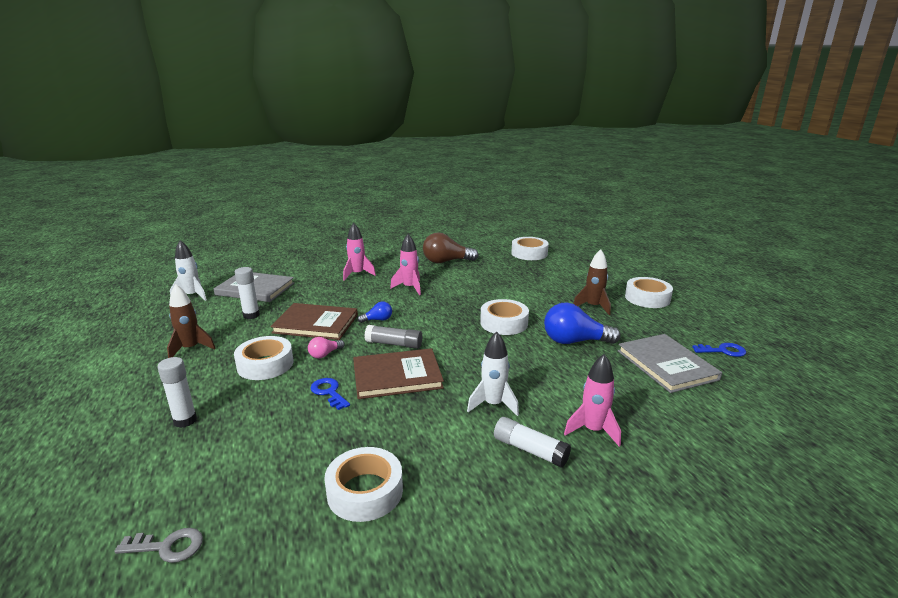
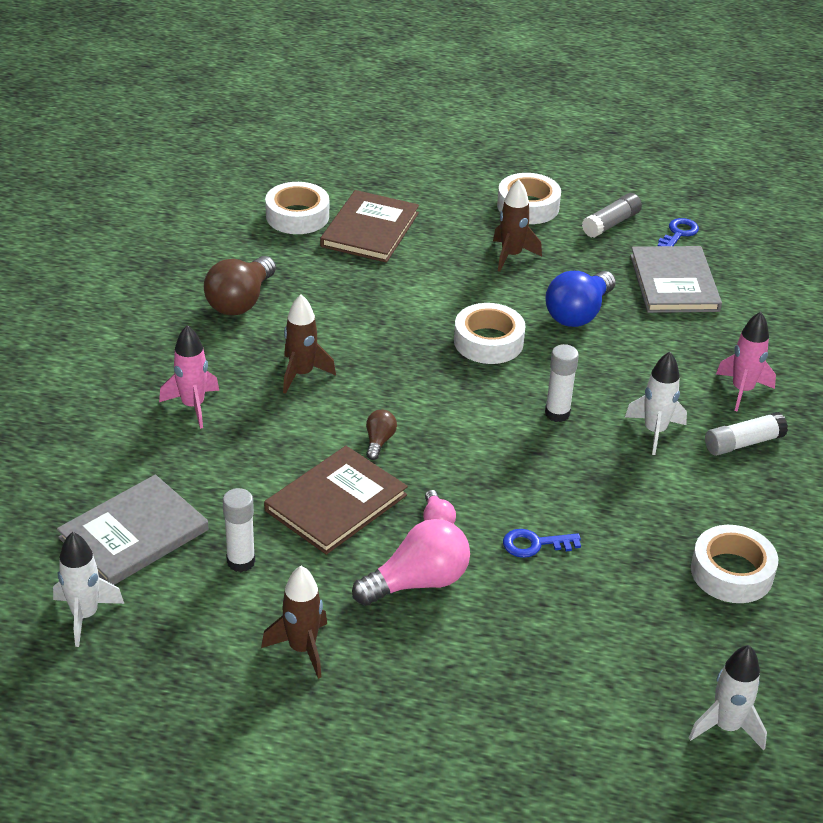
camera: 60 degrees left, 15 degrees up
grey key [114,528,203,563] -> white rocket [689,645,767,751]
white glue stick [158,357,197,428] -> white glue stick moved to [545,344,579,422]
white tape [234,336,294,380] -> pink light bulb [352,519,470,606]
brown book [353,348,444,399] -> brown book moved to [320,190,419,263]
blue light bulb [358,301,392,323] -> brown light bulb [366,410,397,460]
grey glue stick [364,325,422,349] -> grey glue stick moved to [582,193,642,238]
pink rocket [390,234,421,295] -> brown rocket [283,294,336,394]
grey book [618,334,722,393] -> grey book turned 75 degrees clockwise [630,246,722,313]

